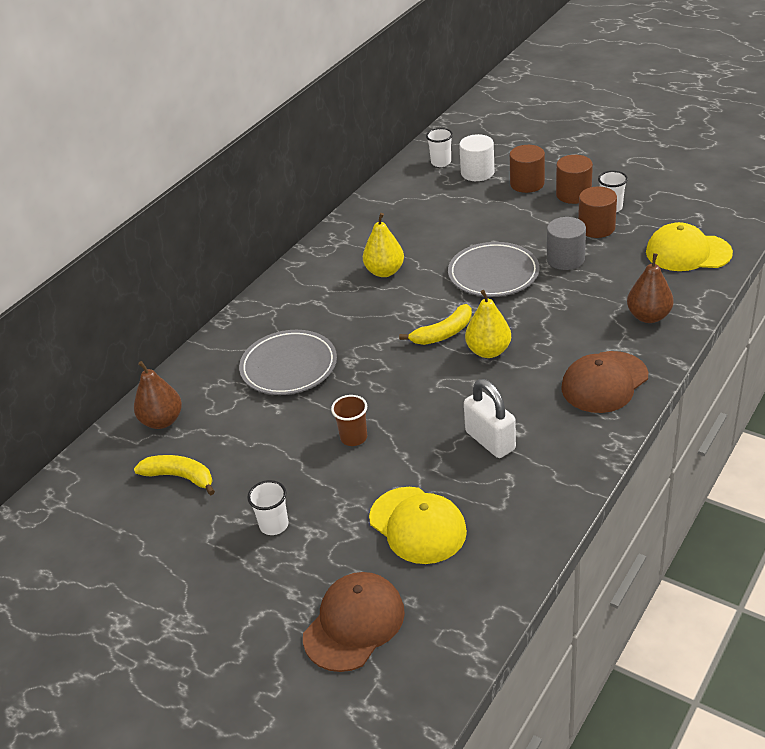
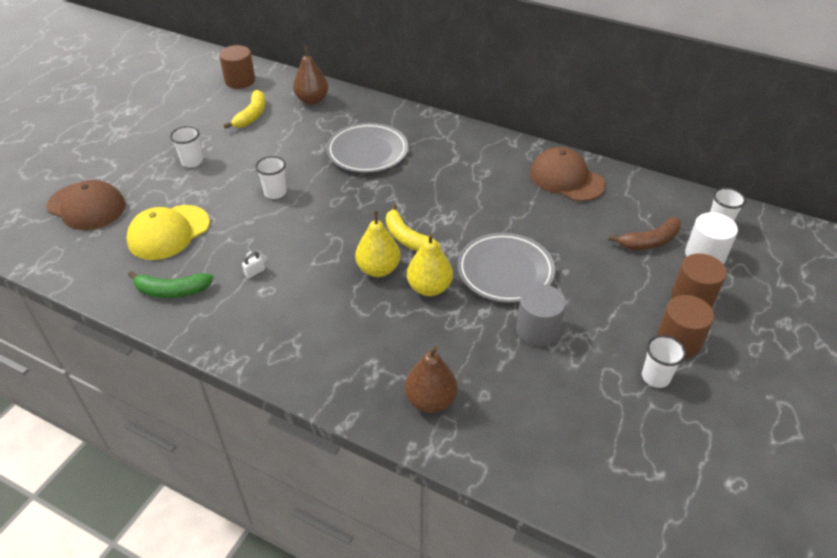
camera: 80 degrees right, 5 degrees up
brown cup [331,395,367,446] -> white cup [255,156,286,199]
yellow pear [363,213,404,277] -> yellow pear moved to [407,233,453,296]
white padlock [464,379,516,458] -> white padlock [242,251,265,278], size x0.41
brown cap [561,351,648,413] -> brown cap moved to [530,147,606,202]
brown cylinder [578,186,617,238] -> brown cylinder moved to [219,45,255,89]
yellow cap [646,222,733,271] -> none
none -> green banana [128,271,213,298]
none -> brown banana [608,217,681,250]

